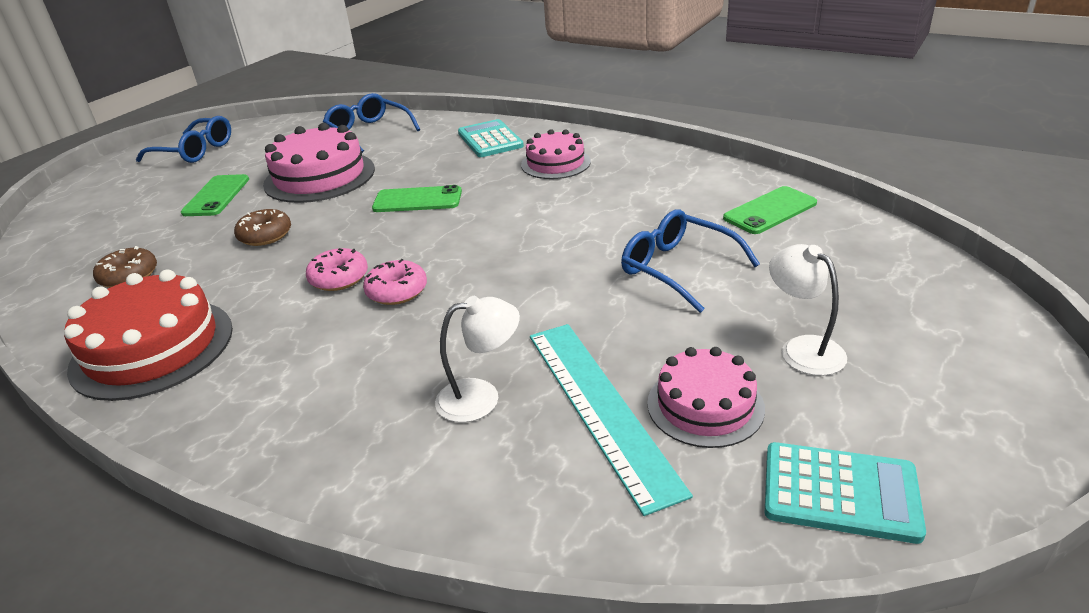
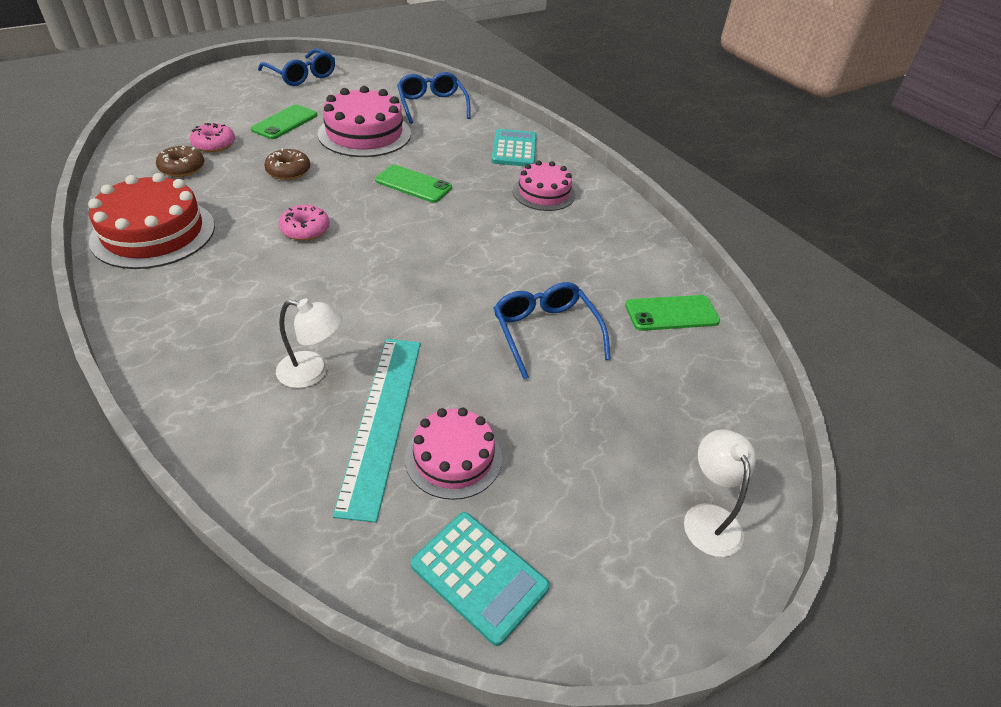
camera: 20 degrees right, 10 degrees up
pink donut [363,259,427,305] -> pink donut moved to [190,123,235,152]
white lamp [769,244,847,376] -> white lamp moved to [684,429,756,557]

